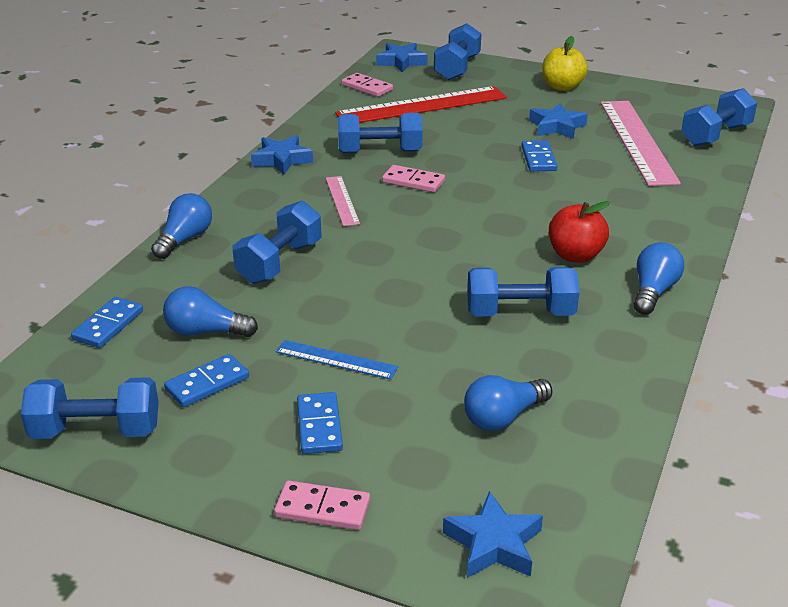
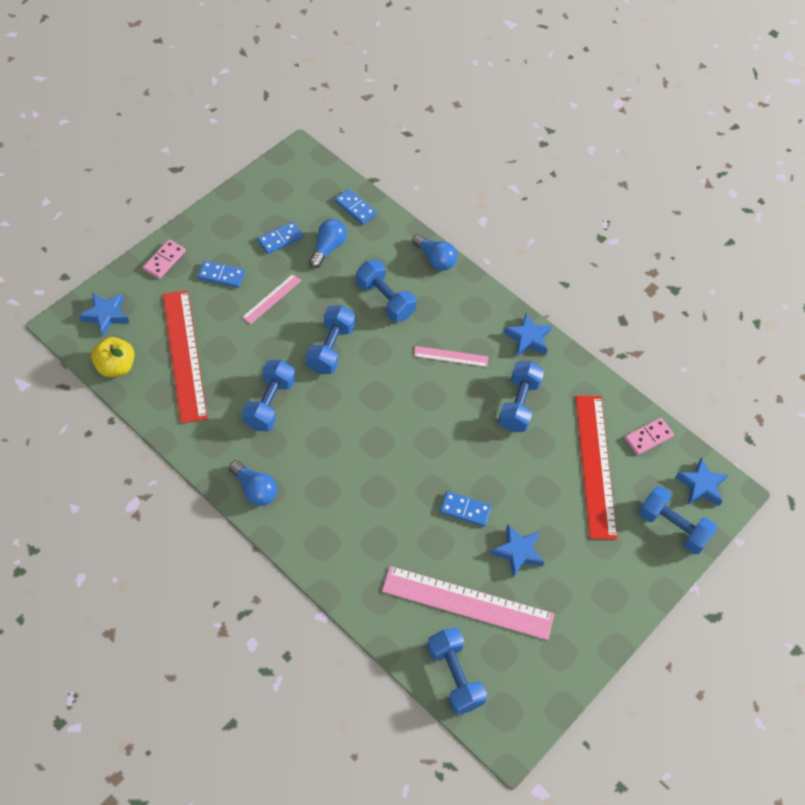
camera: 105 degrees right, 25 degrees up
blue dumbbell [21,377,159,439] -> blue dumbbell moved to [306,306,355,374]
blue domino [164,354,249,407] -> blue domino turned 75 degrees clockwise [257,221,303,254]
blue ruler [276,340,398,379] -> pink ruler [242,274,301,324]
pink domino [382,165,445,193] -> none
blue light bulb [464,375,553,431] -> red ruler [163,290,208,424]
yellow apple [542,36,588,91] -> yellow apple moved to [91,337,135,377]
red apple [549,201,610,263] -> none

